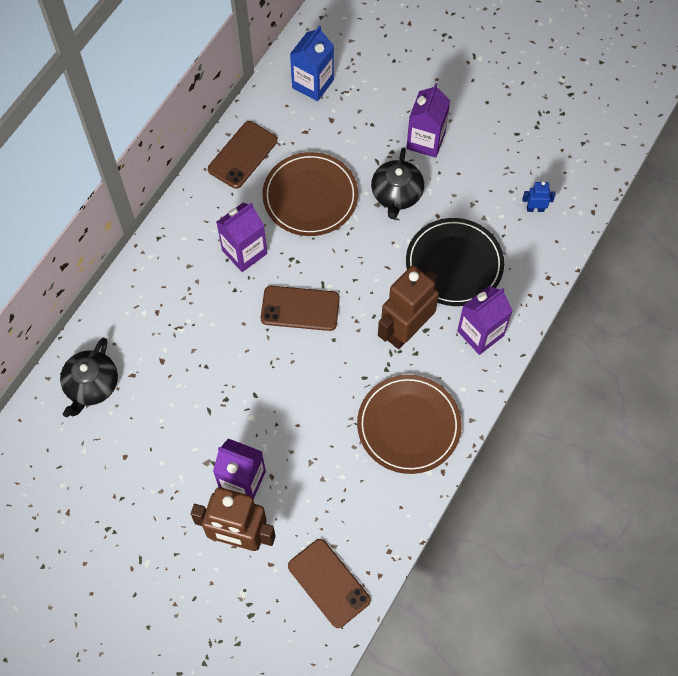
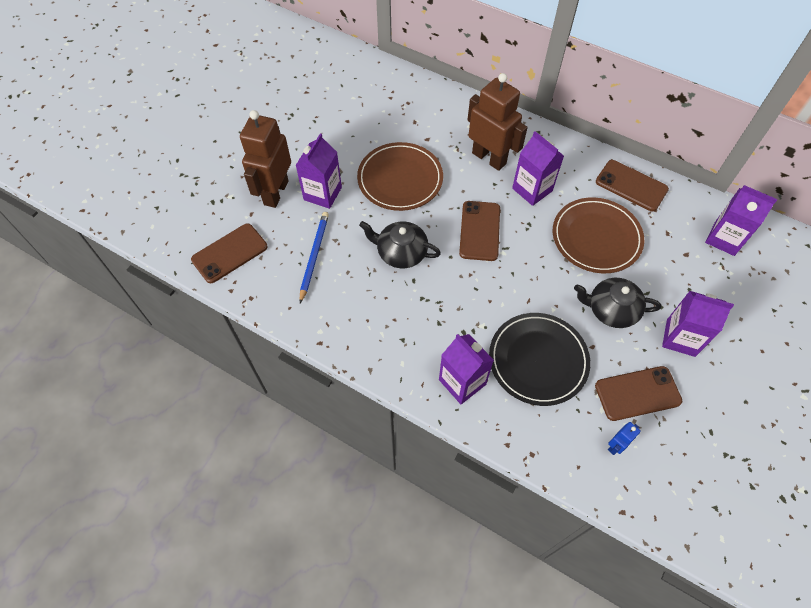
camera: 90 degrees right, 5 degrees down
black teapot [60,338,118,417] -> black teapot moved to [359,221,441,268]
blue carton [290,26,334,101] -> purple carton [705,185,777,256]
brown plate [357,375,461,474] -> brown plate moved to [357,142,443,211]
brown robot [378,265,439,349] -> brown robot moved to [468,73,528,171]
blue robot [523,181,555,212] -> blue robot turned 45 degrees clockwise [608,422,641,455]
none -> blue pencil [300,212,329,303]
none -> brown phone [595,366,682,421]

